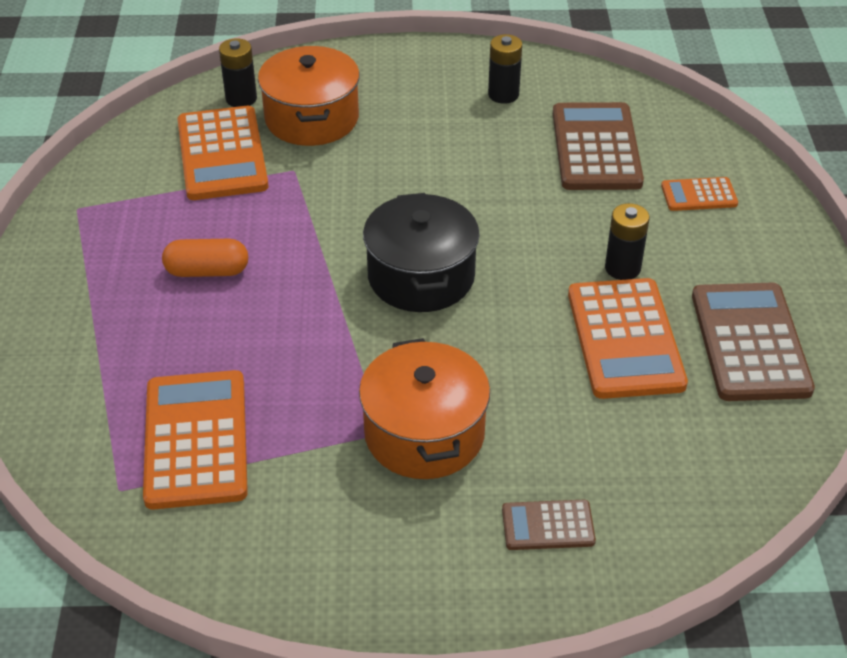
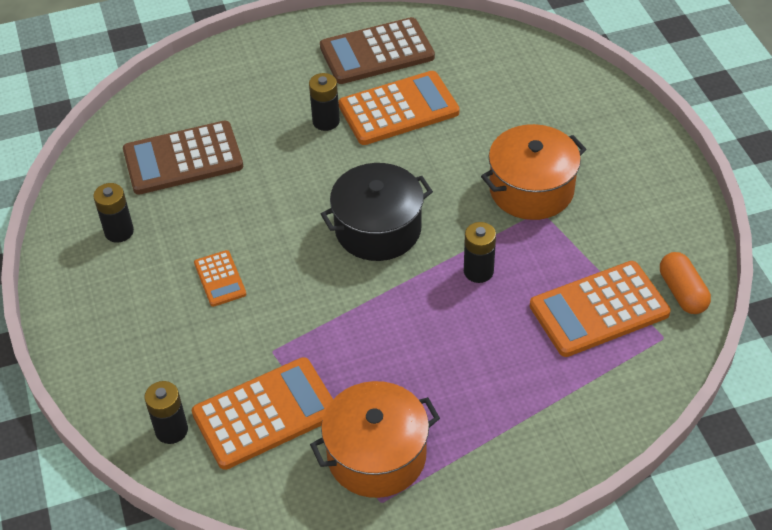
camera: 105 degrees left, 5 degrees up
orange capsule [162,239,248,277] -> orange capsule moved to [660,252,711,314]
orange pot [258,46,360,146] -> orange pot moved to [310,381,440,498]
brown calculator [502,500,596,550] -> none
orange calculator [661,177,738,211] -> orange calculator moved to [194,250,247,307]
none -> black battery [464,222,496,283]

